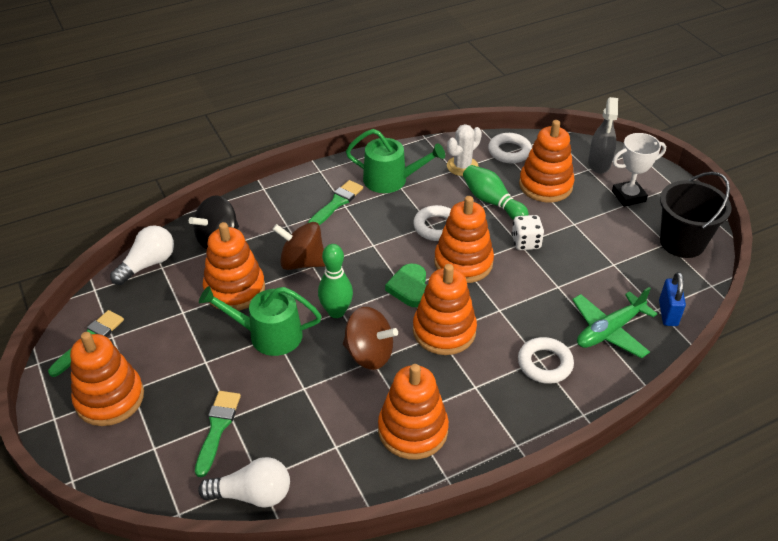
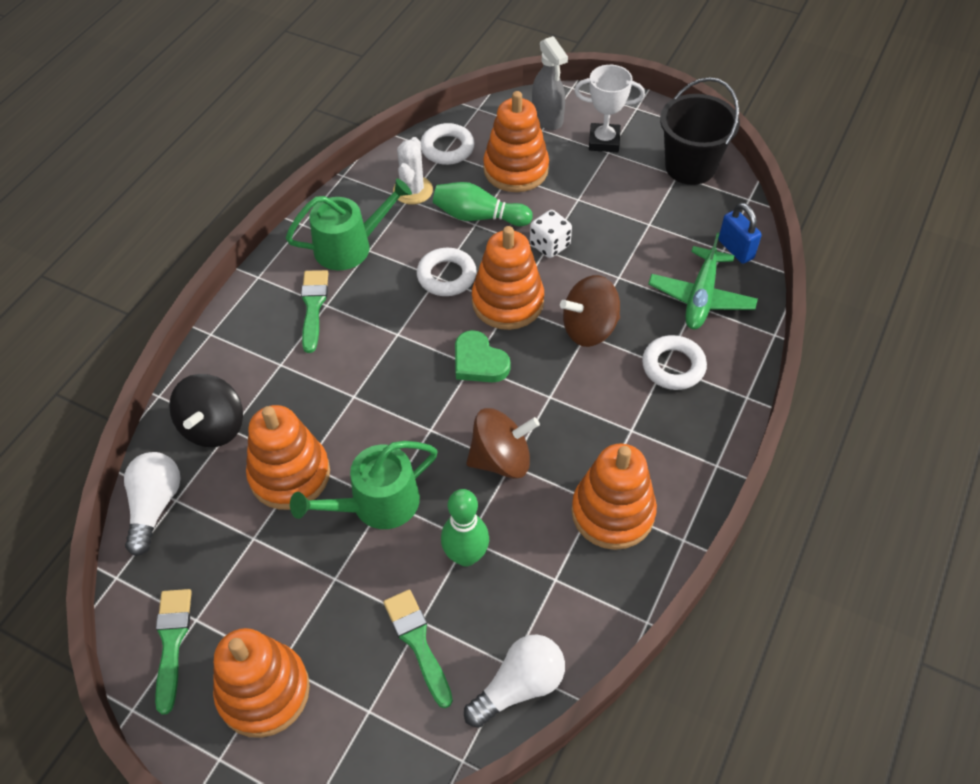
camera: 35 degrees left, 10 degrees up
brown spinning top [272,222,325,270] -> brown spinning top moved to [560,275,620,347]
green bowling pin [318,244,353,318] -> green bowling pin moved to [441,489,489,567]
orange stacking toy [413,264,477,355] -> none
white trophy [612,133,666,207] -> white trophy turned 60 degrees clockwise [574,65,645,152]

